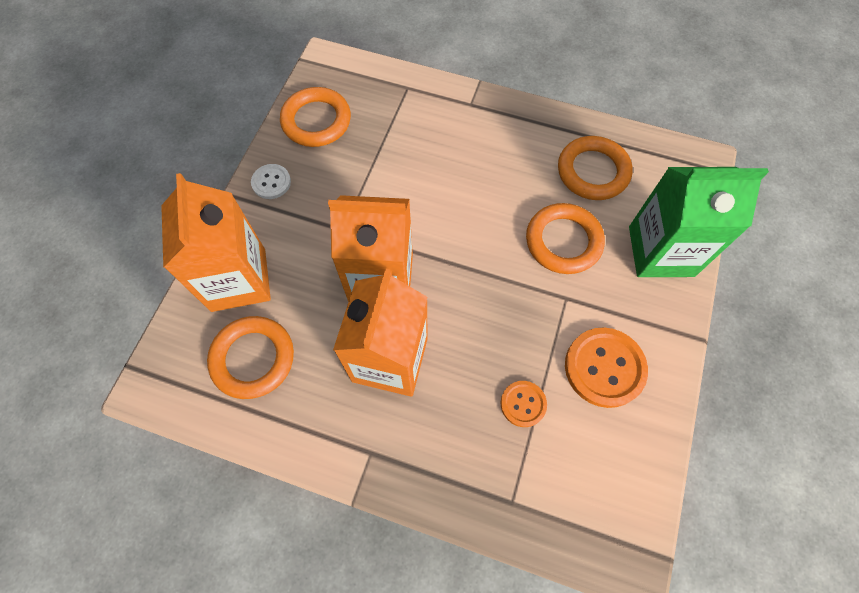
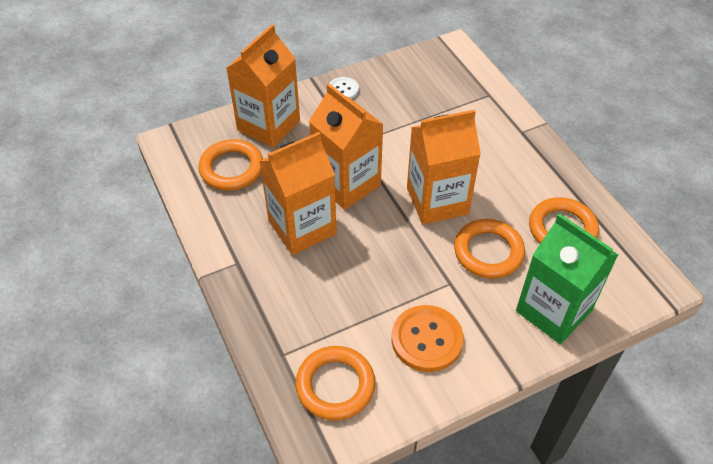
camera: 45 degrees right, 15 degrees down
orange ring [280,87,351,147] -> orange ring moved to [295,346,375,420]
orange button [501,381,547,427] -> none
none -> orange carton [407,110,481,224]

